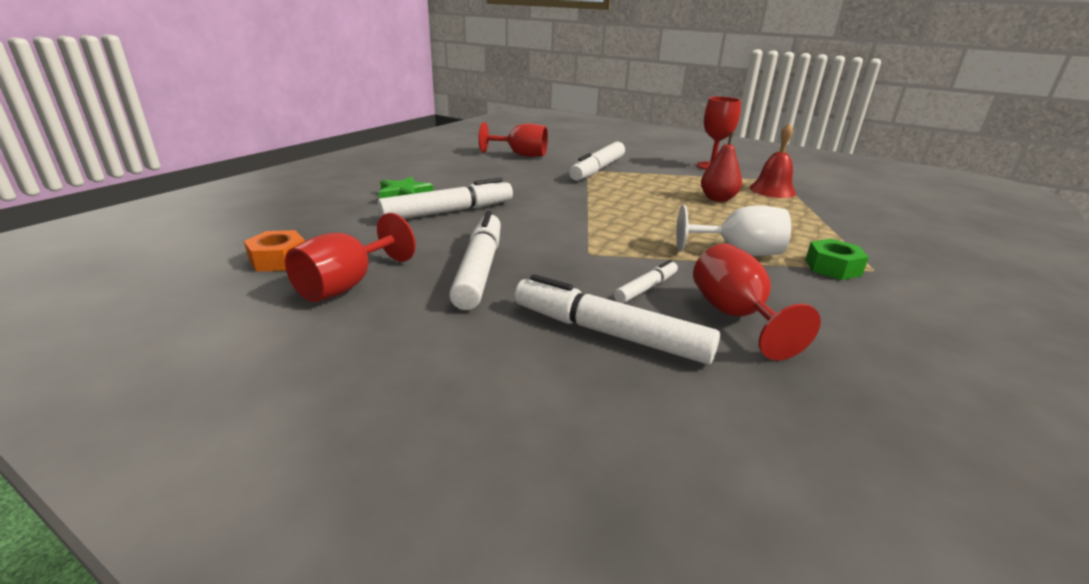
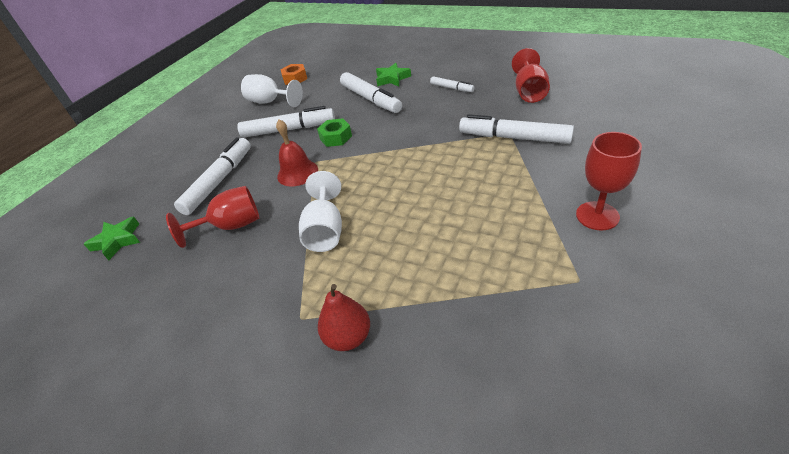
camera: 90 degrees right, 15 degrees up
red goblet [285,213,416,302] -> white goblet [241,74,303,107]
white marker [614,260,678,303] -> white marker moved to [430,76,475,92]
red pear [701,132,742,202] -> red pear moved to [318,284,370,351]
red bell [749,123,796,198] -> red bell moved to [276,119,318,187]
green nut [805,239,869,280] -> green nut moved to [317,118,352,147]
none -> green star [84,216,140,260]

